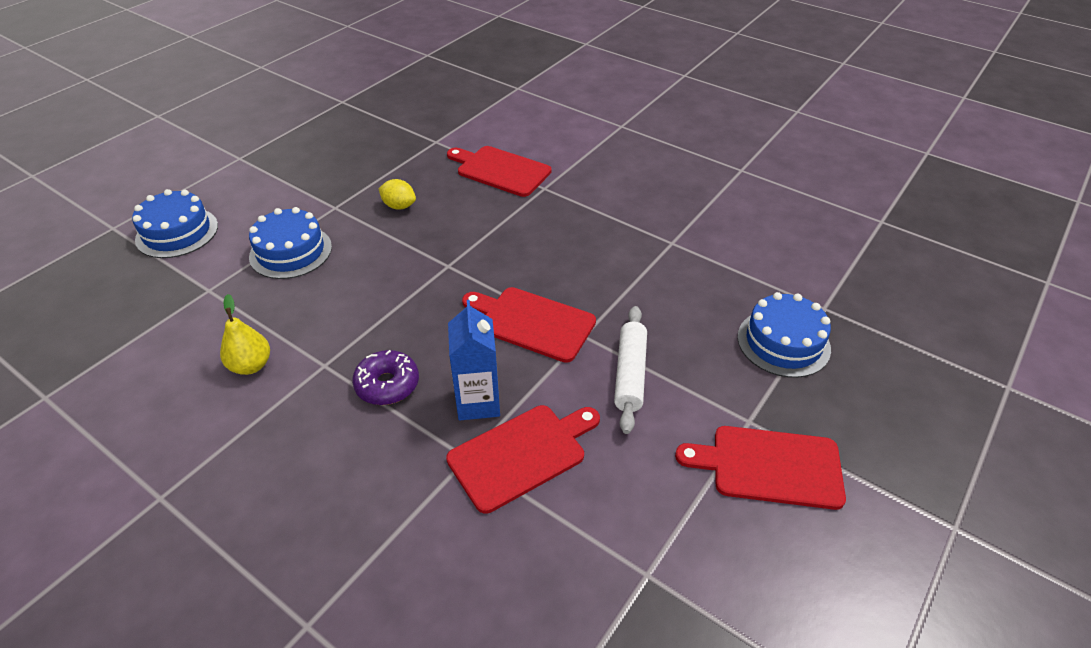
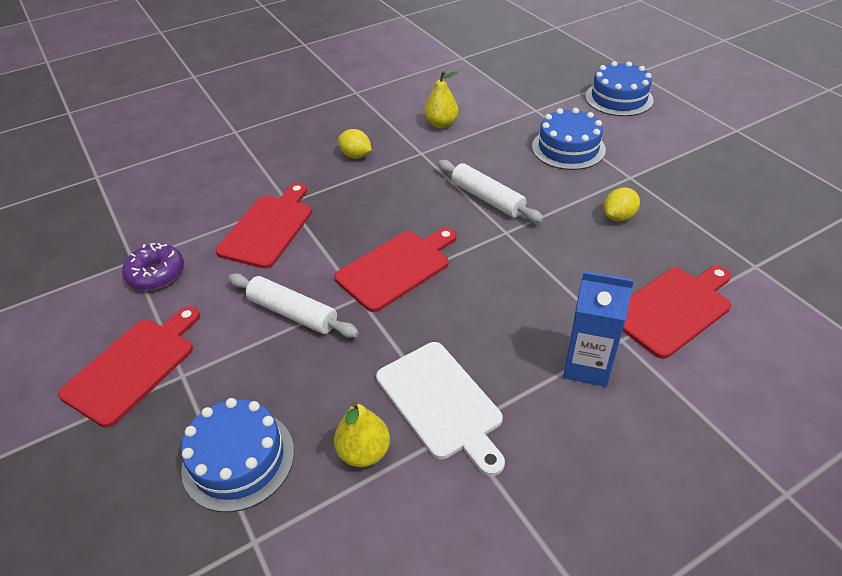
camera: 115 degrees right, 0 degrees up
purple donut [352,350,419,405] -> purple donut moved to [122,243,184,290]
red cutting board [446,405,600,514] -> red cutting board turned 150 degrees counterclockwise [216,183,312,269]
blue carton [448,300,500,421] -> blue carton moved to [563,271,634,387]
none -> yellow pear [334,401,390,467]
none -> yellow lemon [338,129,372,159]
none -> white cutting board [376,342,505,476]
none -> white rolling pin [438,160,544,223]

